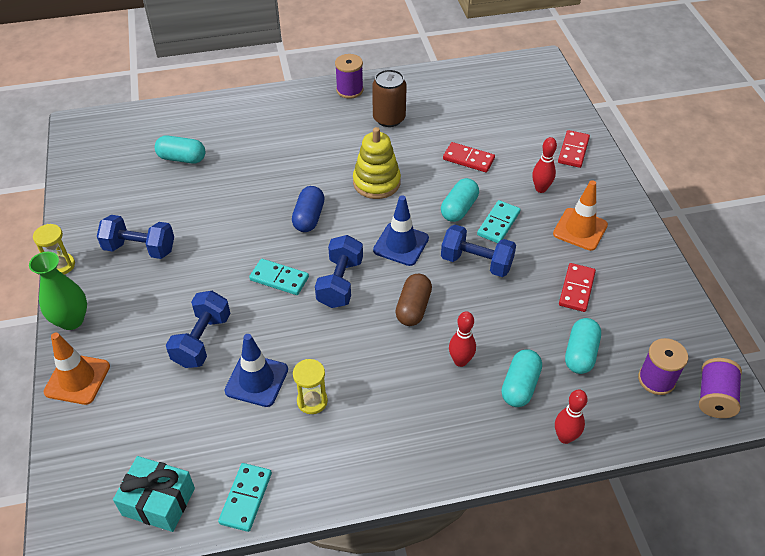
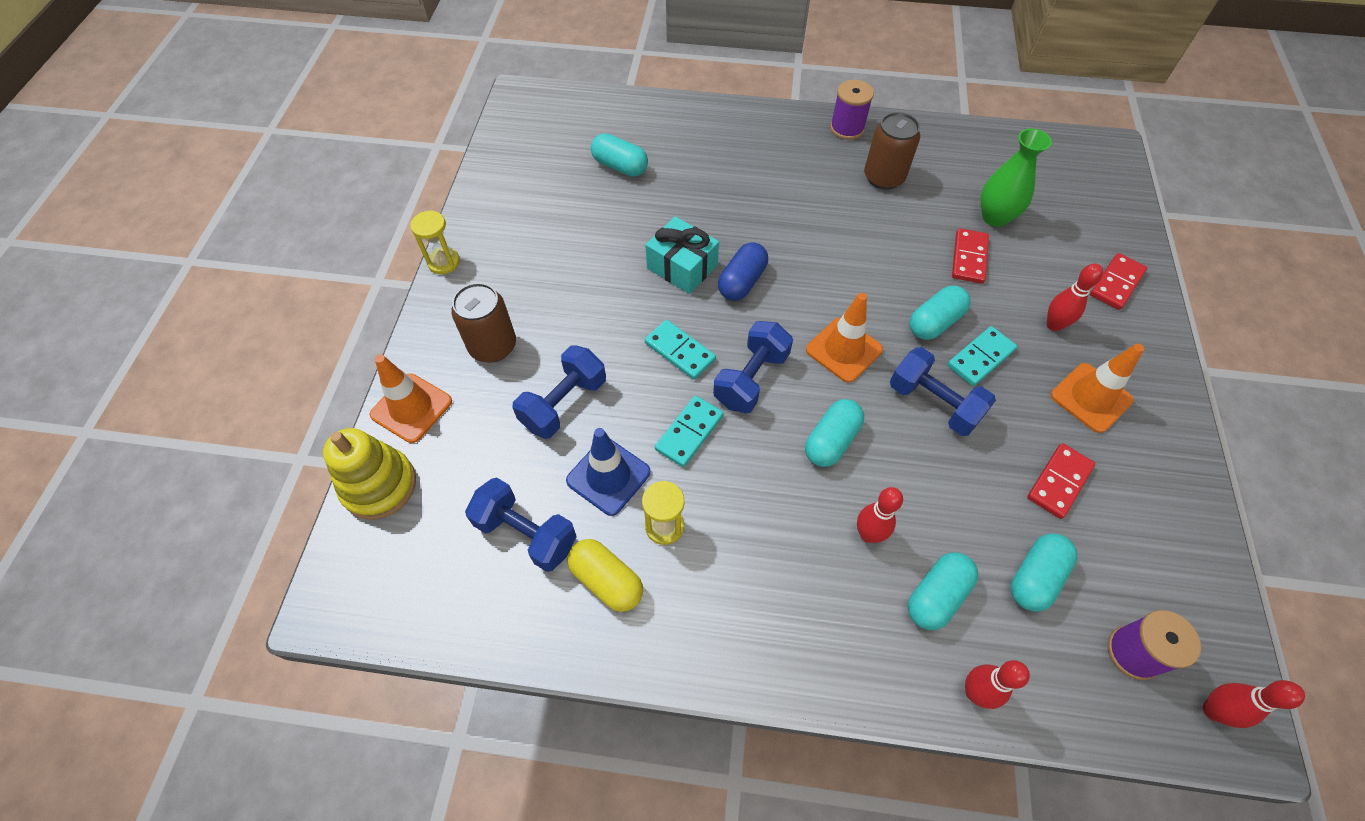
camera: 20 degrees right, 10 degrees up
green vase [29,252,87,330] -> green vase moved to [981,128,1052,227]
blue dumbbell [97,215,174,259] -> blue dumbbell moved to [465,477,577,572]
turquoise gift [113,456,195,532] -> turquoise gift moved to [645,216,719,294]
turquoise domino [218,463,272,532] -> turquoise domino moved to [655,396,724,467]
yellow stacking toy [353,127,401,199] -> yellow stacking toy moved to [323,428,416,520]
blue traffic cone [373,195,429,266] -> orange traffic cone [806,293,883,383]
brown capsule [395,273,432,326] -> turquoise capsule [805,399,864,467]
red domino [443,142,495,173] -> red domino turned 60 degrees clockwise [952,228,989,284]
purple spool [699,358,742,418] -> red bowling pin [1203,680,1305,728]
none -> brown can [451,283,516,362]
none -> yellow capsule [568,539,643,612]

